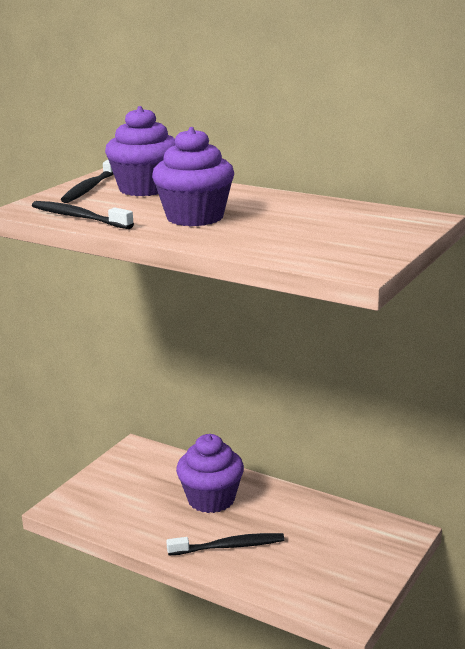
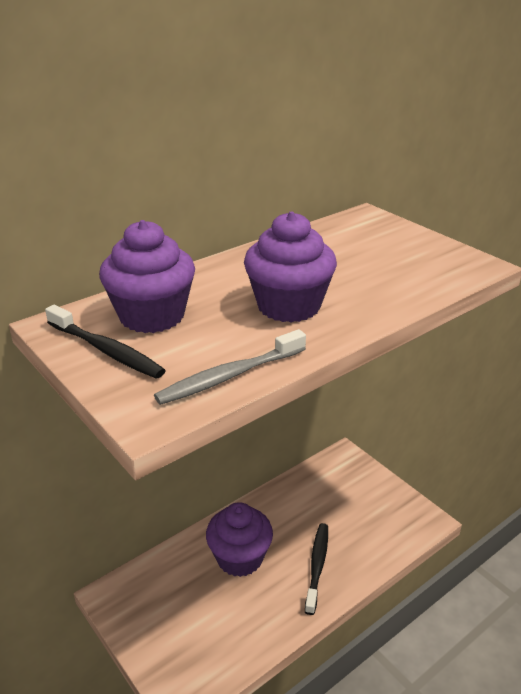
camera: 70 degrees left, 10 degrees up
black toothbrush [32,201,134,229] -> grey toothbrush [154,329,306,405]

